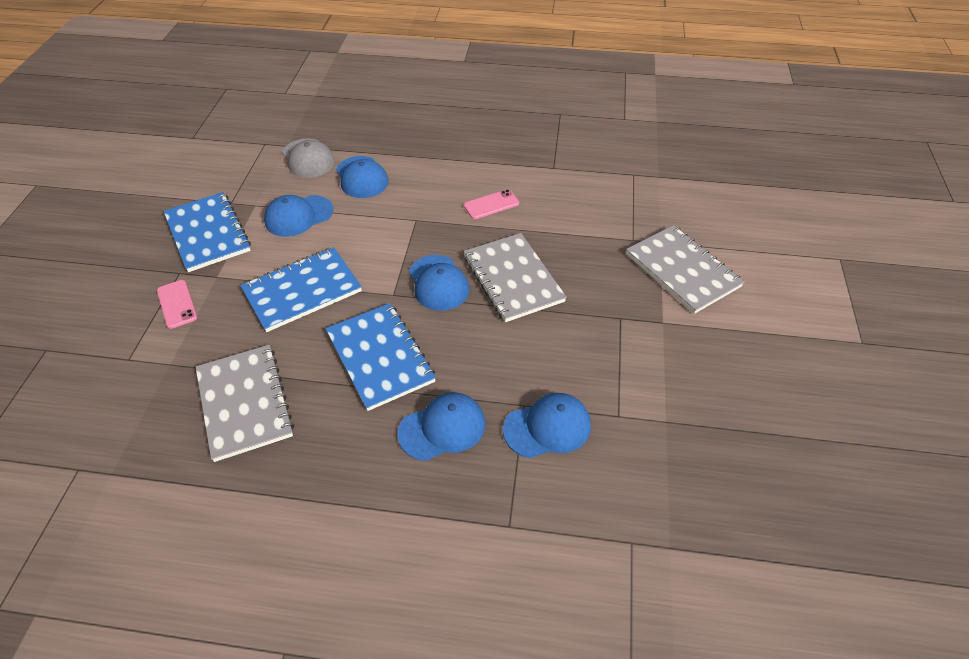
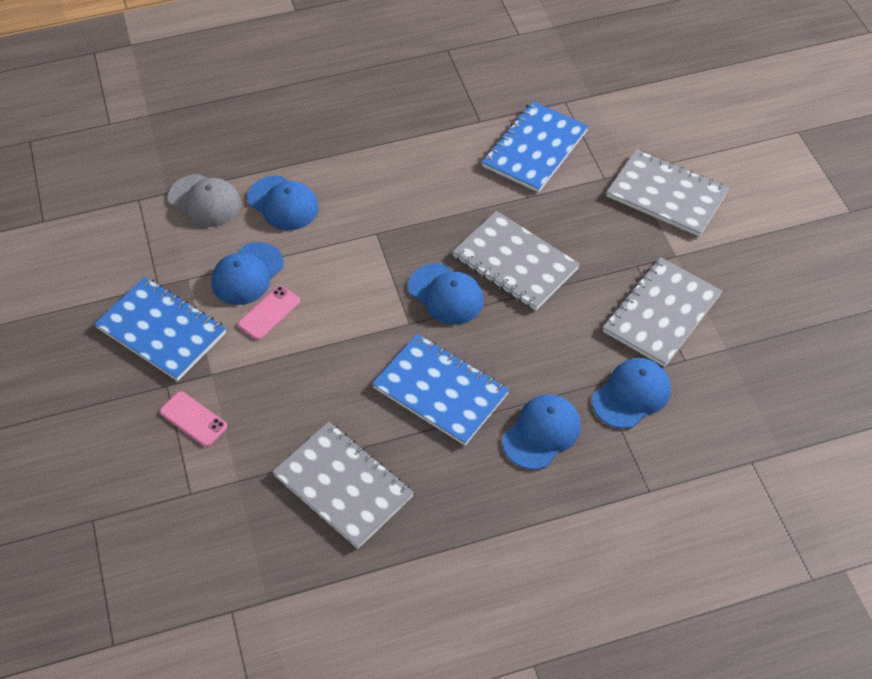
camera: 25 degrees left, 5 degrees up
blue notebook [240,247,362,332] -> blue notebook moved to [482,101,589,193]
pink phone [464,189,519,219] -> pink phone moved to [238,286,300,340]
none -> grey notebook [603,257,722,367]

